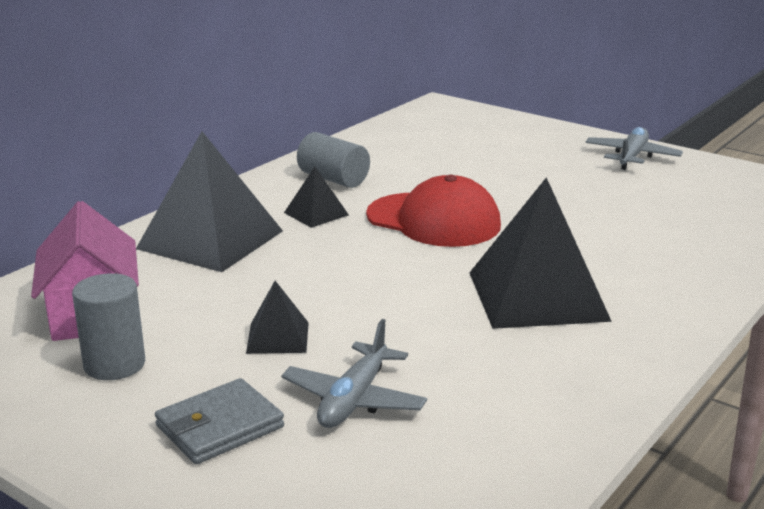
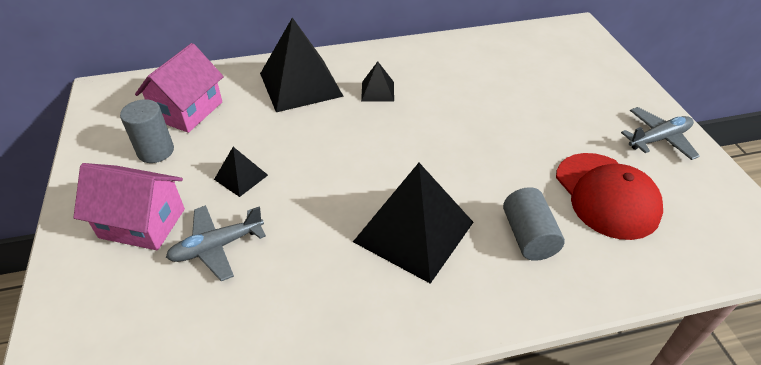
camera: 40 degrees right, 20 degrees up
grey wallet [155,378,284,464] -> pink house [73,163,185,250]
grey cylinder [297,132,370,188] -> grey cylinder moved to [503,187,565,261]
red cap [366,175,501,247] -> red cap moved to [556,153,663,240]

